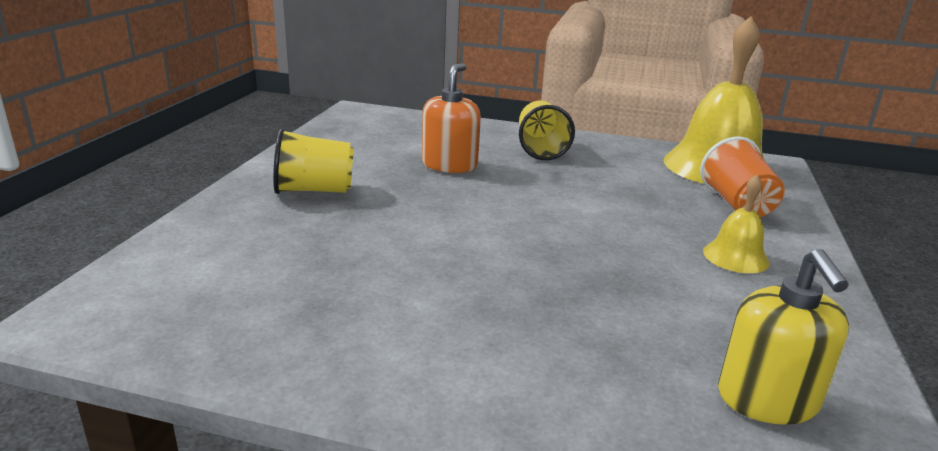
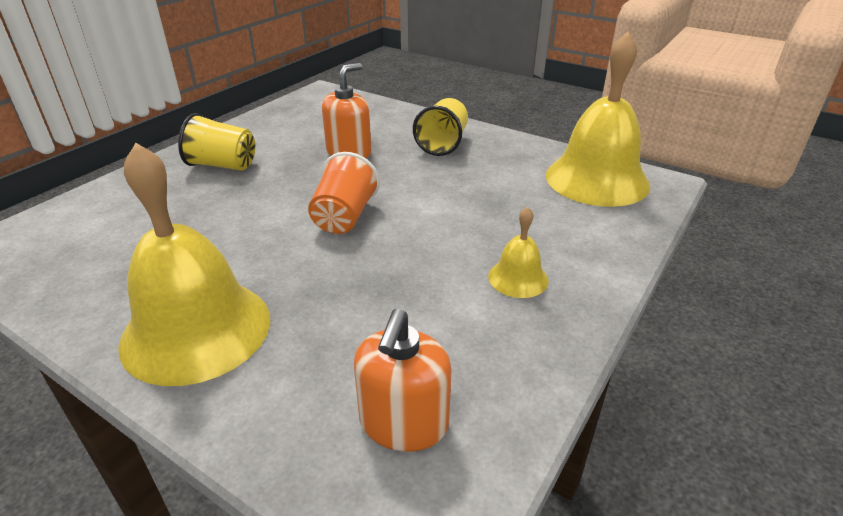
camera: 20 degrees right, 10 degrees up
orange cup [700,137,785,217] -> orange cup moved to [308,152,380,234]
yellow soap dispenser [718,249,849,425] -> orange soap dispenser [354,309,452,452]
none -> yellow bell [118,143,270,386]

